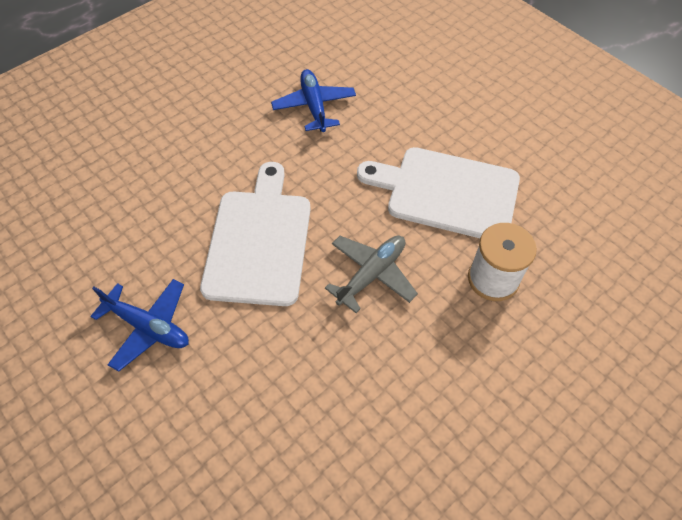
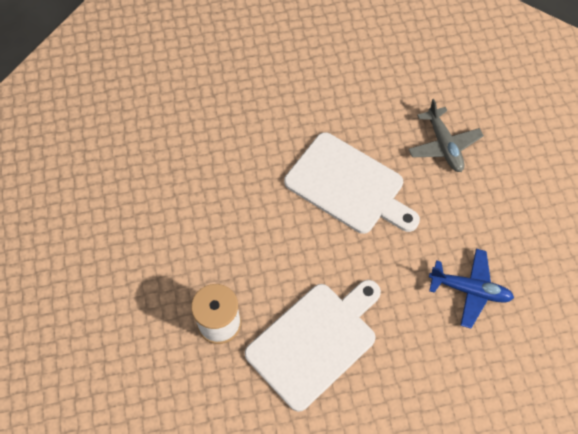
camera: 120 degrees right, 5 degrees up
blue plane [90,279,189,371] -> none
grey plane [325,235,418,313] -> grey plane moved to [408,99,484,172]

